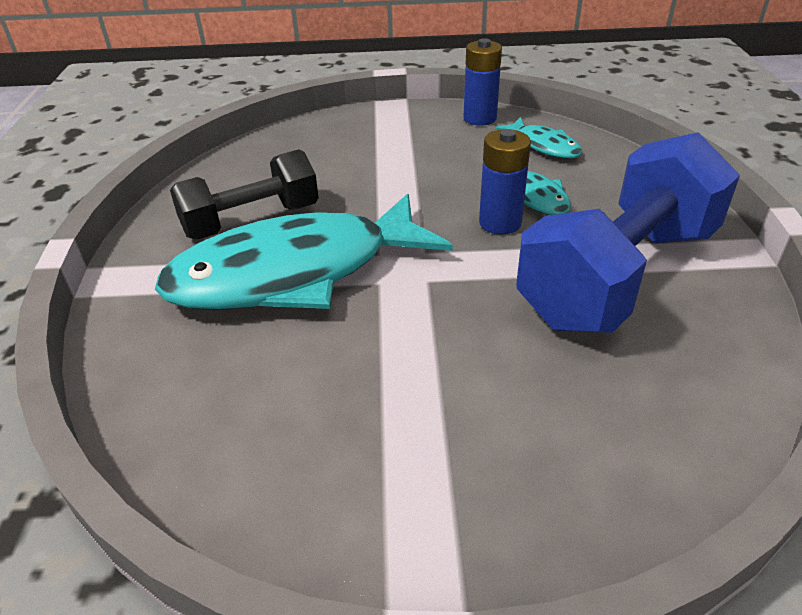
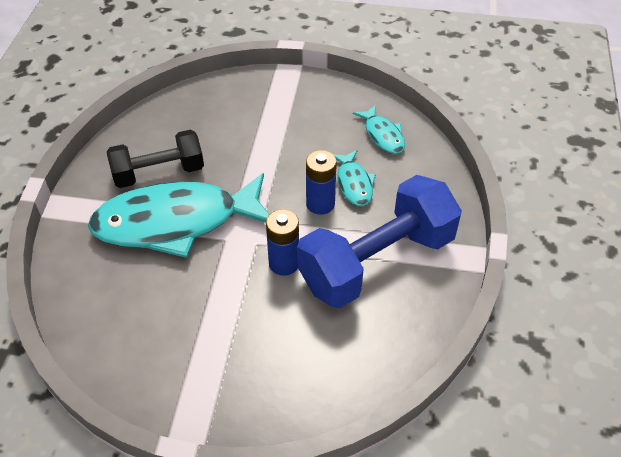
camera: 10 degrees right, 10 degrees up
blue battery [463,38,502,126] -> blue battery moved to [266,209,299,276]

